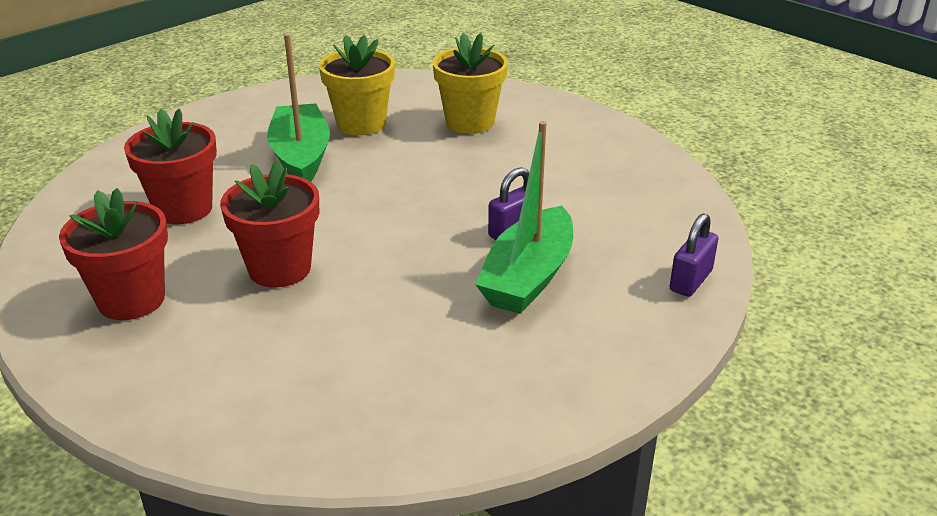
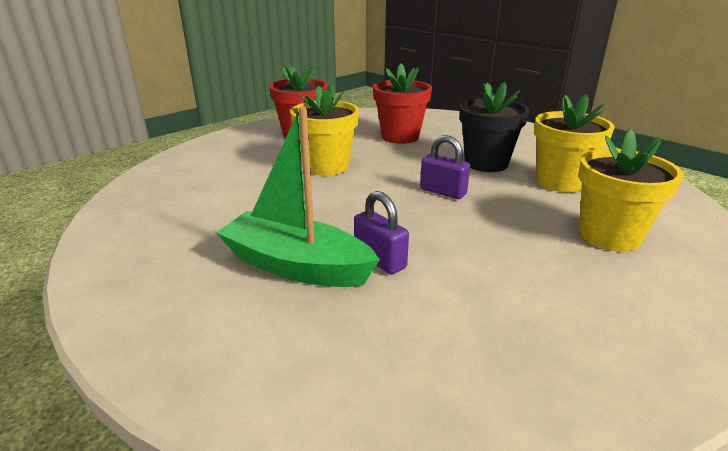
camera: 90 degrees right, 5 degrees down
red flower pot [220,160,319,288] -> yellow flower pot [290,83,359,176]
green boat [267,34,330,182] -> black flower pot [459,82,529,172]
purple padlock [669,213,718,297] -> purple padlock moved to [420,135,470,199]

